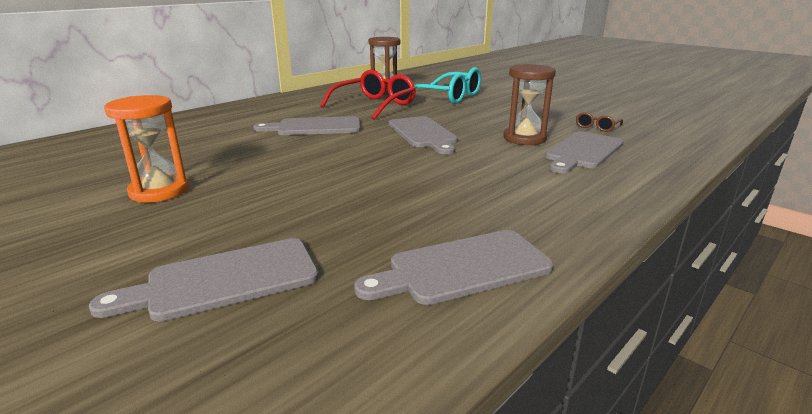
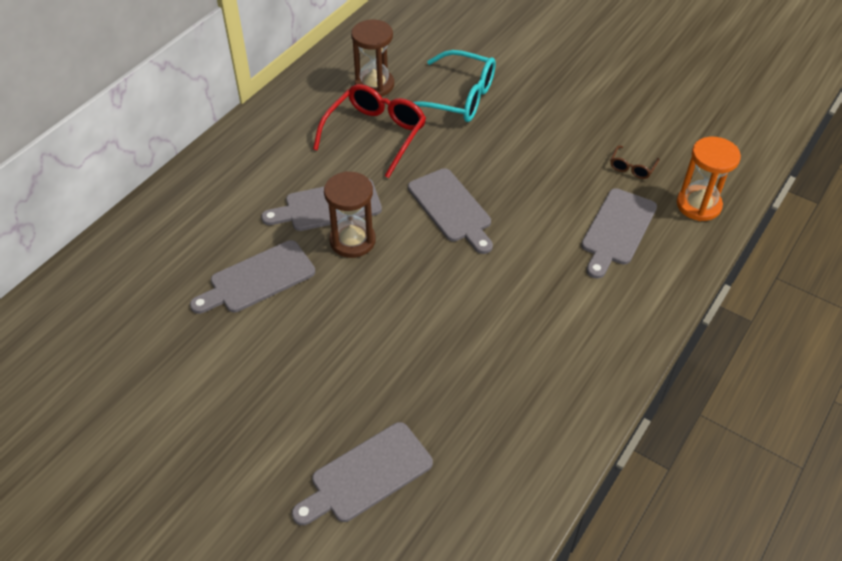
camera: 10 degrees left, 25 degrees up
orange hourglass [104,95,189,202] -> orange hourglass moved to [677,137,741,221]
grey cutting board [354,230,554,305] -> grey cutting board moved to [190,240,315,314]
brown hourglass [503,64,556,145] -> brown hourglass moved to [324,171,376,258]

